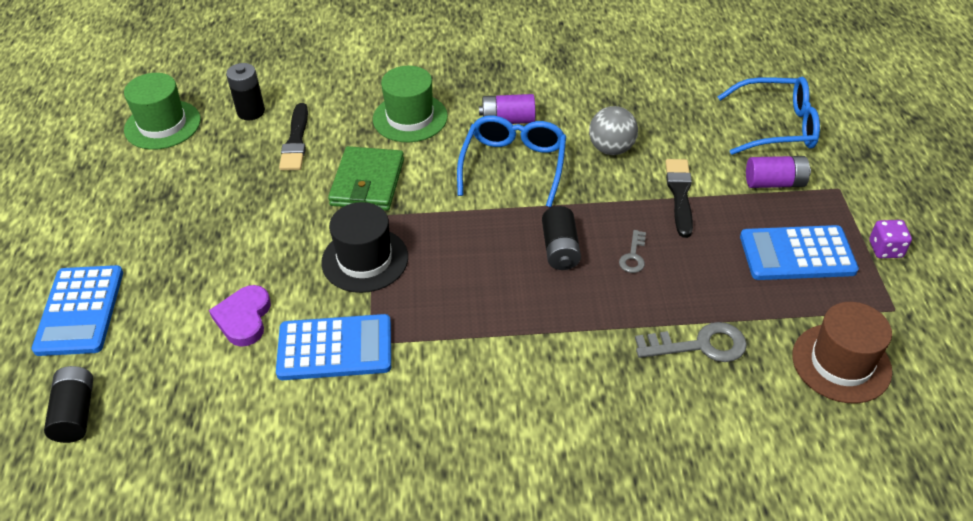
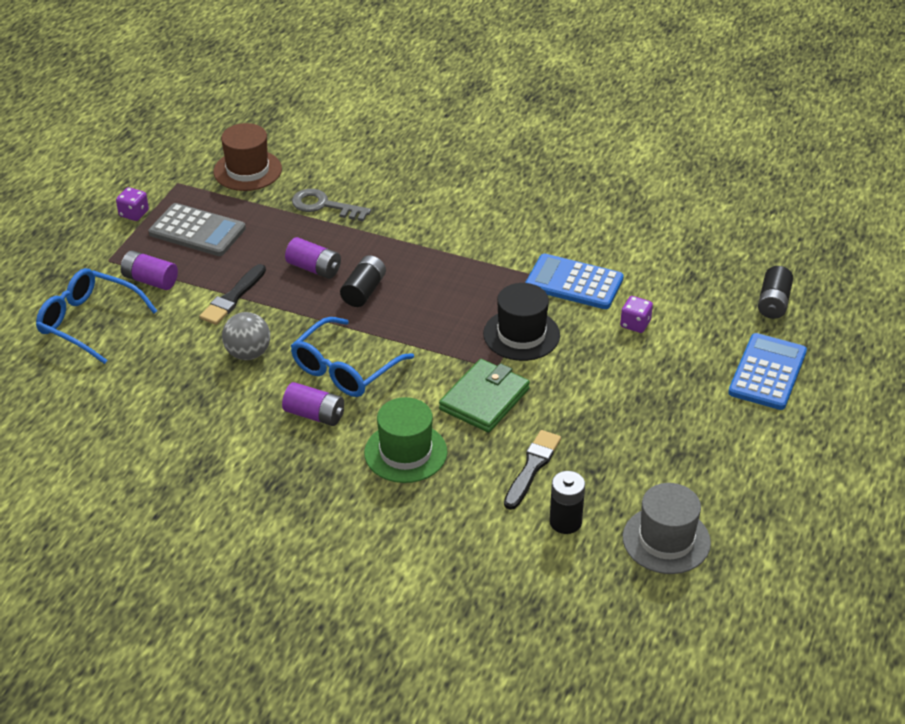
camera: 155 degrees left, 5 degrees down
green hat [124,73,201,150] -> grey hat [623,483,711,574]
purple heart [209,285,271,347] -> purple dice [620,296,653,333]
grey key [619,230,646,273] -> purple battery [285,237,341,279]
blue calculator [740,225,859,280] -> grey calculator [149,203,246,256]

